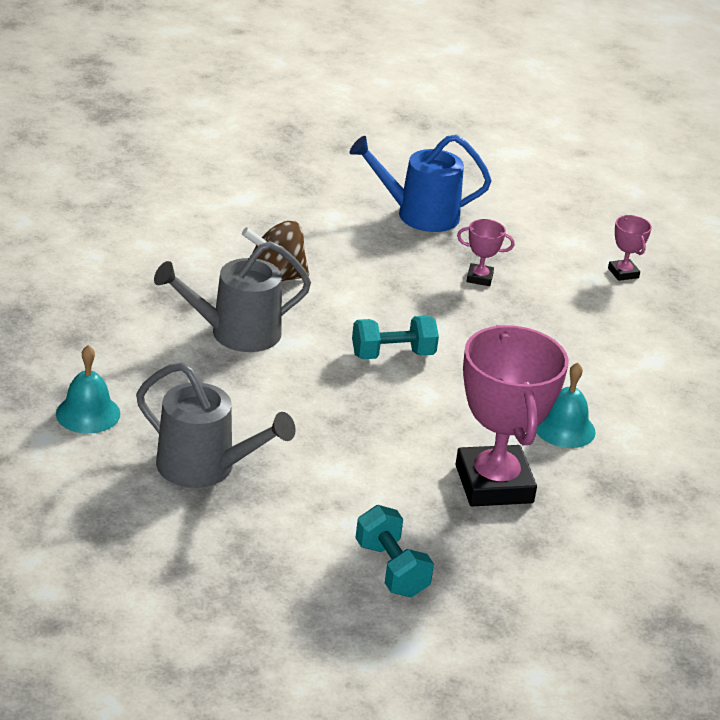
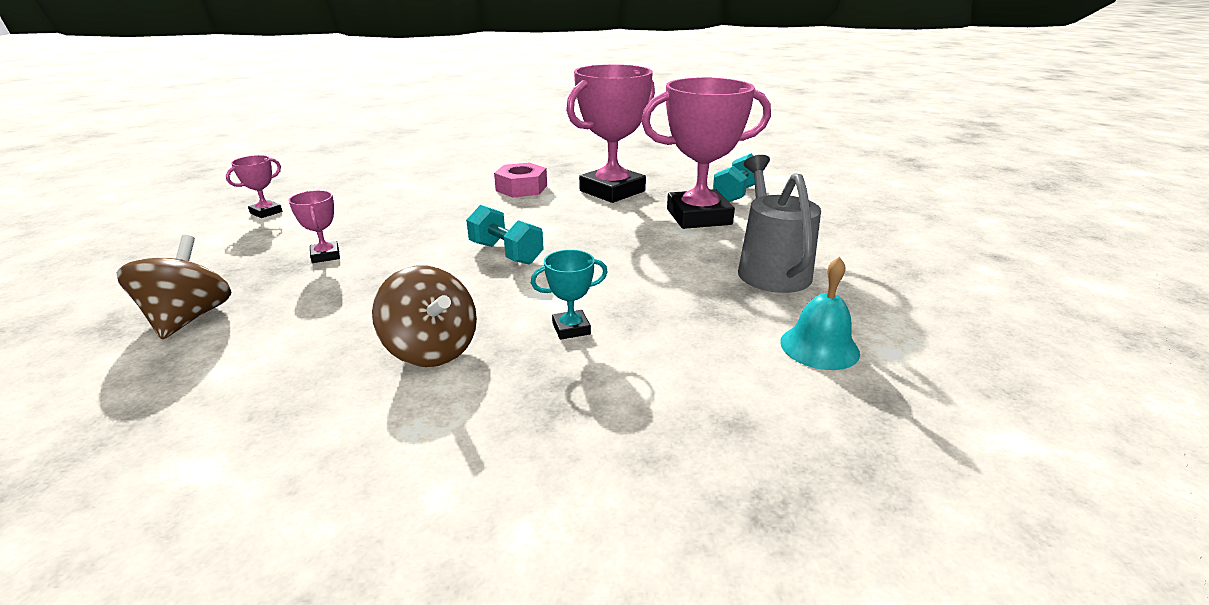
camera: 120 degrees left, 5 degrees down
grey watering can [154,241,311,352] -> turquoise trophy [531,250,608,340]
blue watering can [349,135,491,232] -> brown spinning top [116,235,231,339]
turquoise bell [536,362,596,448] -> pink nut [494,163,547,198]
none -> pink trophy [641,77,771,229]

